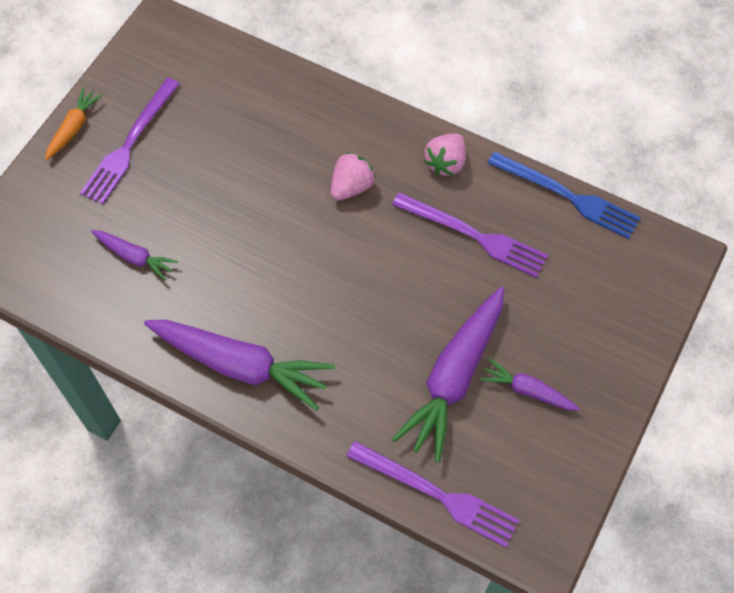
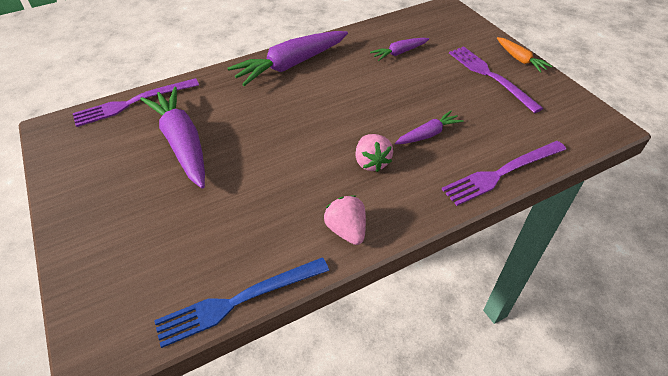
camera: 125 degrees right, 15 degrees down
purple fork [392,192,548,278] -> purple fork moved to [442,141,566,206]
purple carrot [480,358,580,411] -> purple carrot moved to [395,110,464,144]

